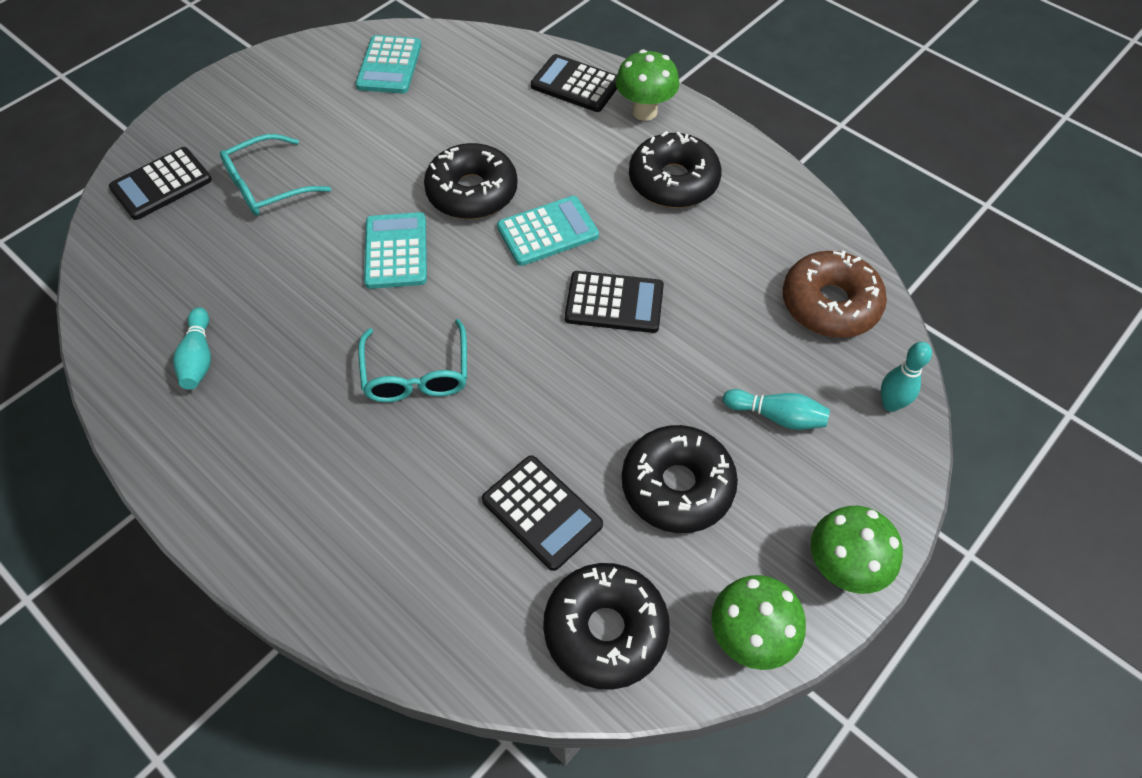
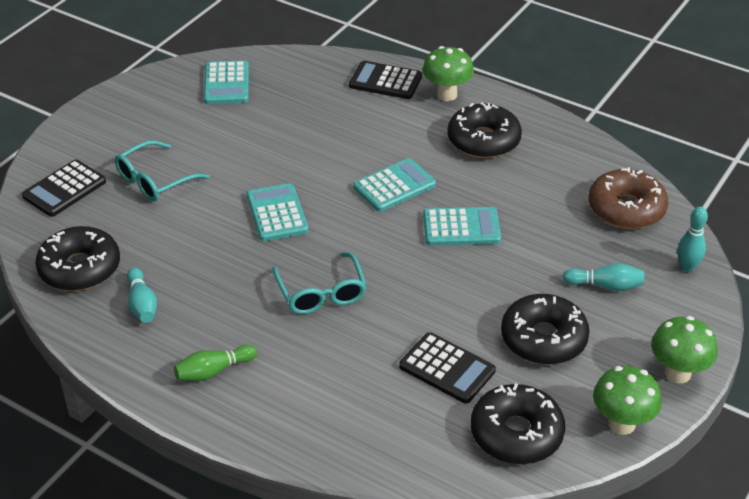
camera: 10 degrees left, 15 degrees down
black donut [424,143,518,219] -> black donut moved to [35,226,120,291]
black calculator [565,271,664,333] -> turquoise calculator [423,207,501,246]
none -> green bowling pin [174,345,257,381]

